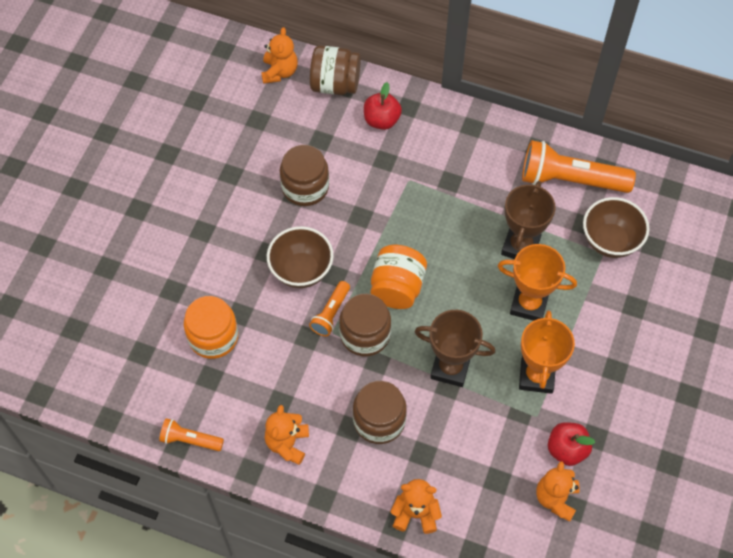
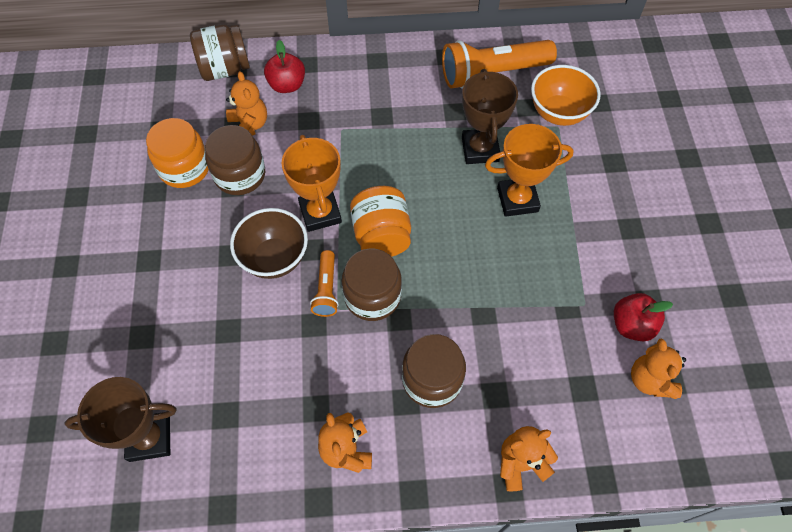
camera: 25 degrees left, 0 degrees up
orange flashlight [159,418,224,451] -> none
orange jar [184,296,238,359] -> orange jar moved to [146,118,209,188]
orange teddy bear [261,27,298,84] -> orange teddy bear moved to [226,71,267,136]
brown trophy [415,310,496,387] -> brown trophy moved to [65,377,176,462]
orange trophy [519,310,575,394] -> orange trophy moved to [281,135,342,232]
brown bowl [583,197,650,258] -> orange bowl [531,65,601,126]

